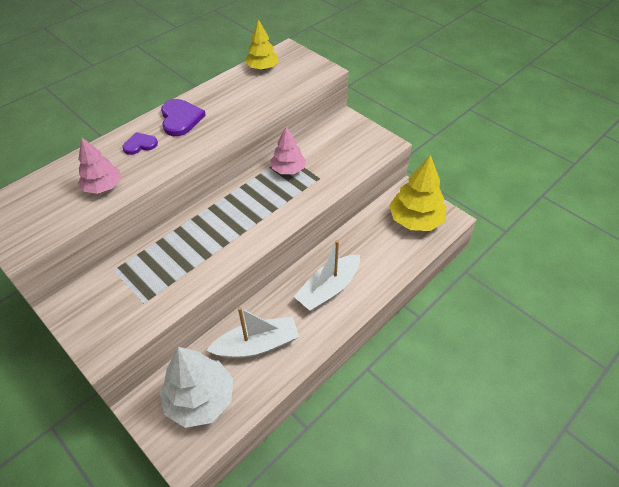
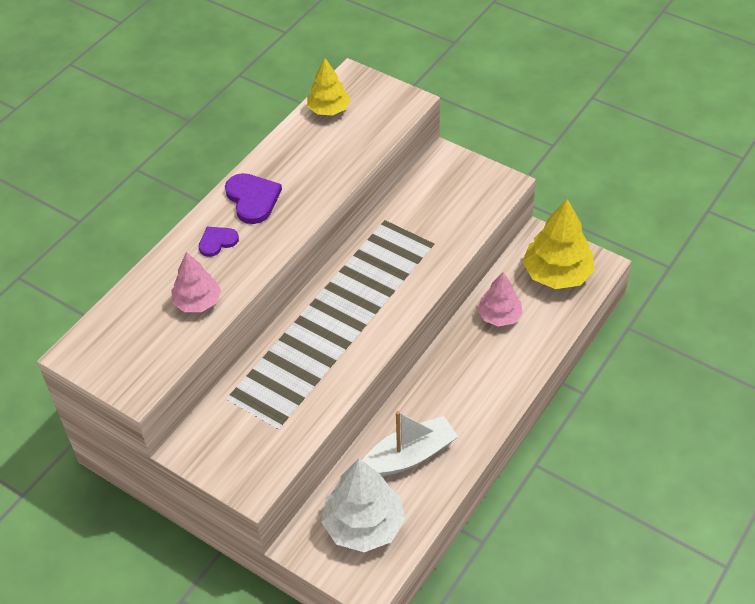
camera: 10 degrees left, 0 degrees up
pink tree [270,127,306,174] -> pink tree moved to [477,272,523,327]
white boat [294,240,360,311] -> none

